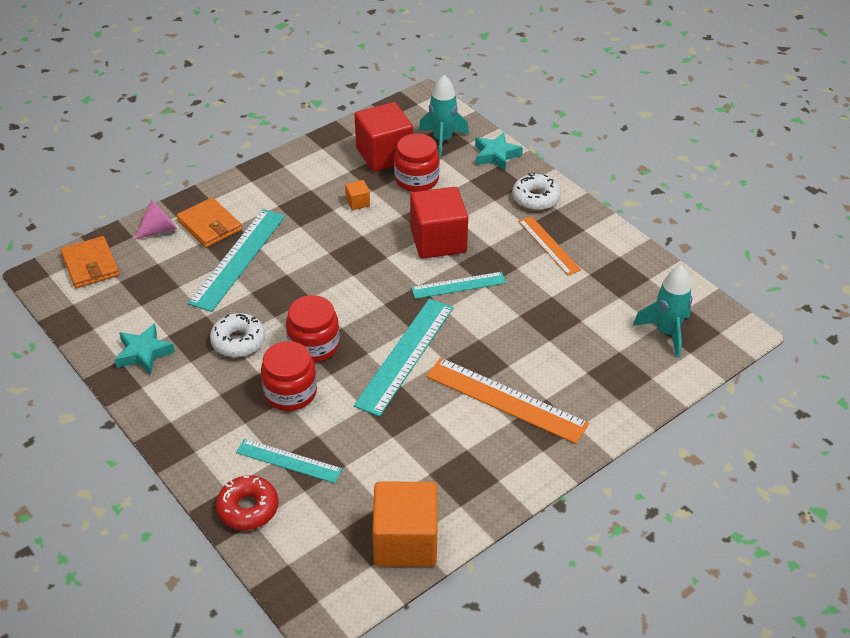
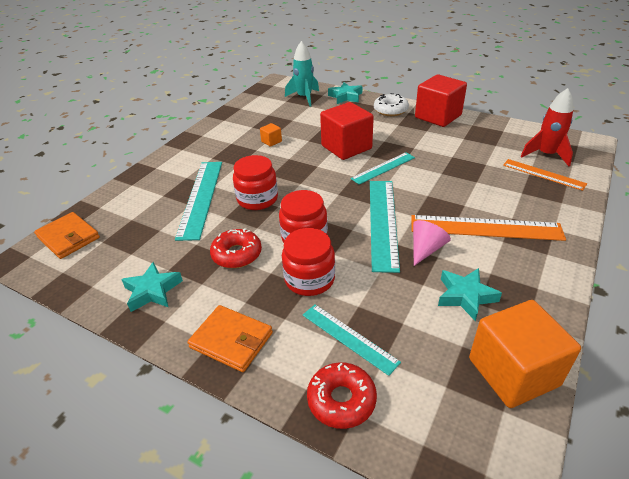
camera: 20 degrees left, 5 degrees down
pink cone [134,200,177,240] -> pink cone moved to [413,220,451,266]
orange wallet [176,197,242,248] -> orange wallet moved to [187,305,273,372]
white donut [210,313,265,357] -> red donut [210,228,262,268]
turquoise ruler [236,439,342,483] -> turquoise ruler turned 45 degrees clockwise [303,304,401,376]
red cube [355,102,413,172] -> red cube moved to [415,74,467,127]
red jar [394,134,440,192] -> red jar moved to [233,155,278,210]
orange ruler [518,216,581,275] -> orange ruler moved to [503,159,587,191]
turquoise rocket [633,265,692,358] -> red rocket [520,88,573,166]
none -> turquoise star [438,268,502,321]

